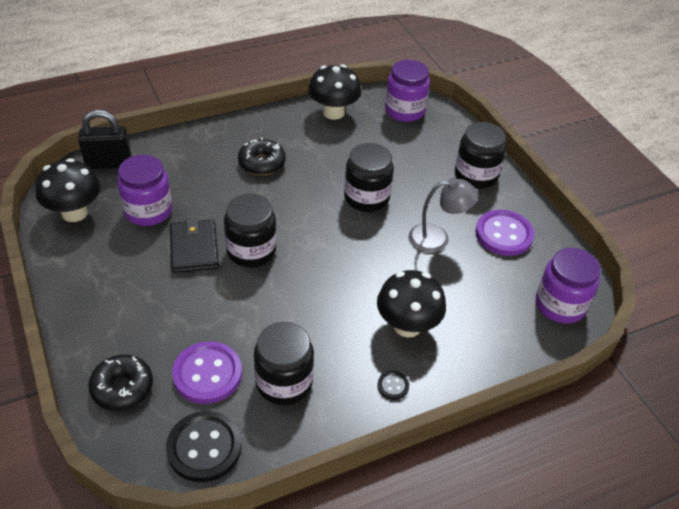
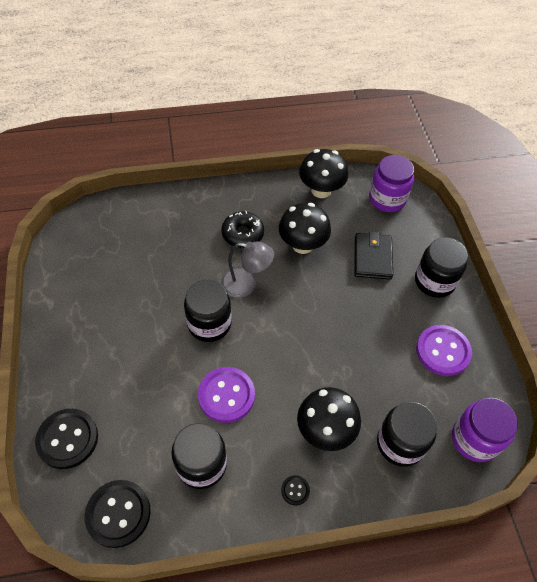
camera: 15 degrees right, 10 degrees up
black mushroom [35,158,100,222] -> black mushroom moved to [279,203,331,254]
black padlock [78,110,131,169] -> none
black donut [88,354,153,411] -> black button [35,409,98,469]
purple jar [117,155,172,226] -> none
black wallet [170,218,219,273] -> black wallet moved to [354,232,393,280]
purple button [172,341,242,404] -> purple button moved to [198,367,255,423]
black jar [344,143,394,212] -> black jar moved to [377,402,437,467]
grey lamp [409,178,478,253] -> grey lamp moved to [221,242,274,298]

